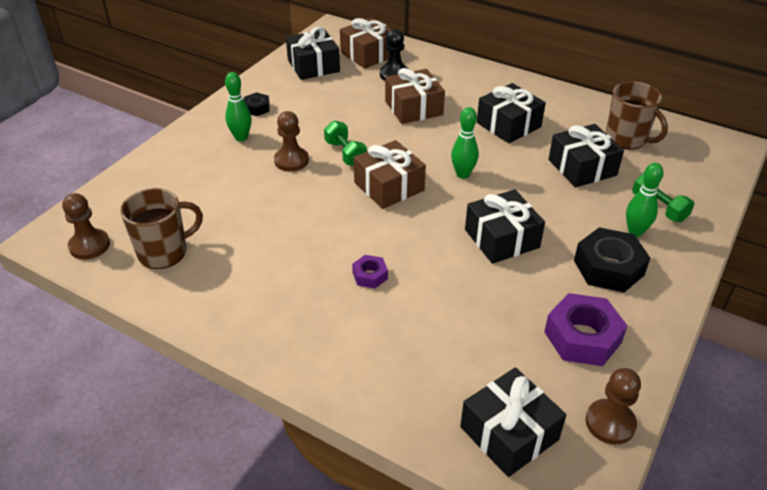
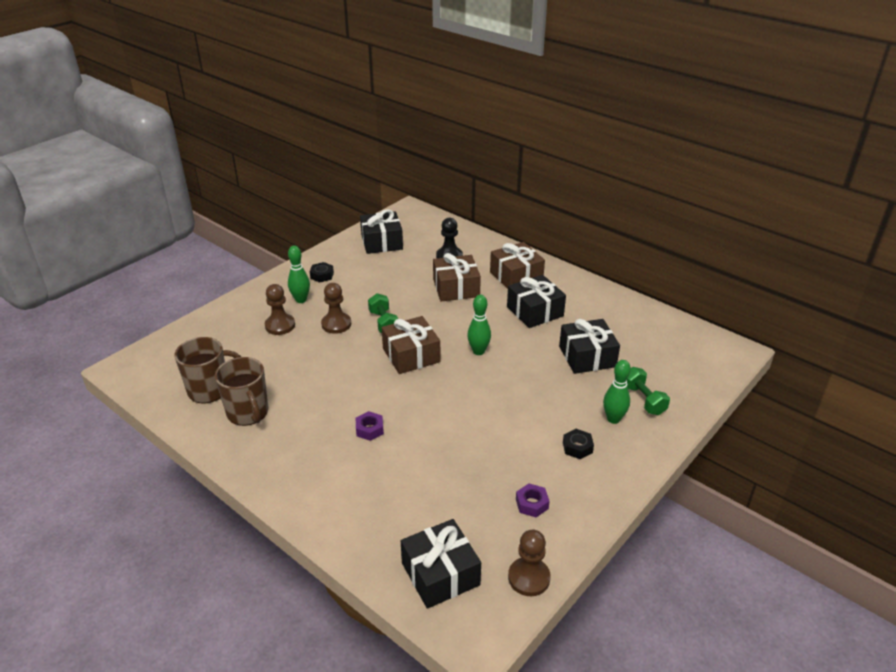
camera: 10 degrees right, 5 degrees down
brown pawn [62,193,110,259] -> brown pawn moved to [265,284,295,335]
brown gift [340,18,392,69] -> brown gift moved to [490,242,545,289]
black gift [465,190,545,264] -> none
purple nut [544,293,628,366] -> purple nut [516,483,550,517], size x0.52
black nut [574,227,650,293] -> black nut [563,429,594,459], size x0.52
brown mug [606,82,668,149] -> brown mug moved to [215,357,269,426]

